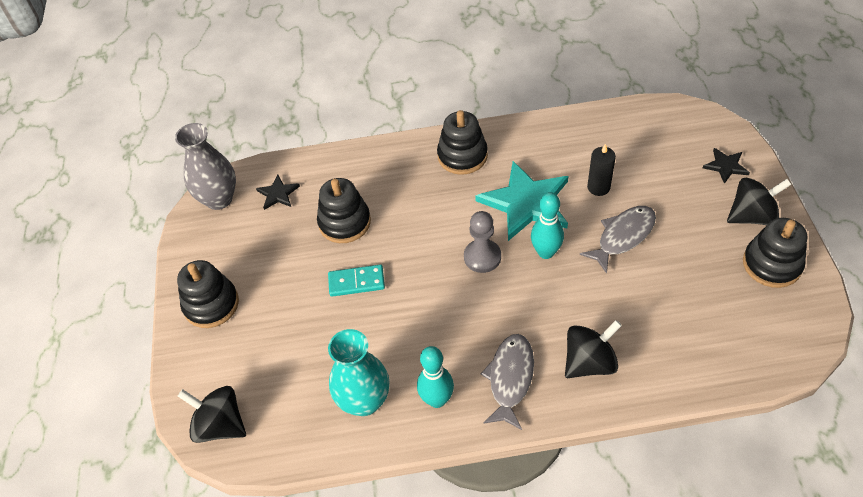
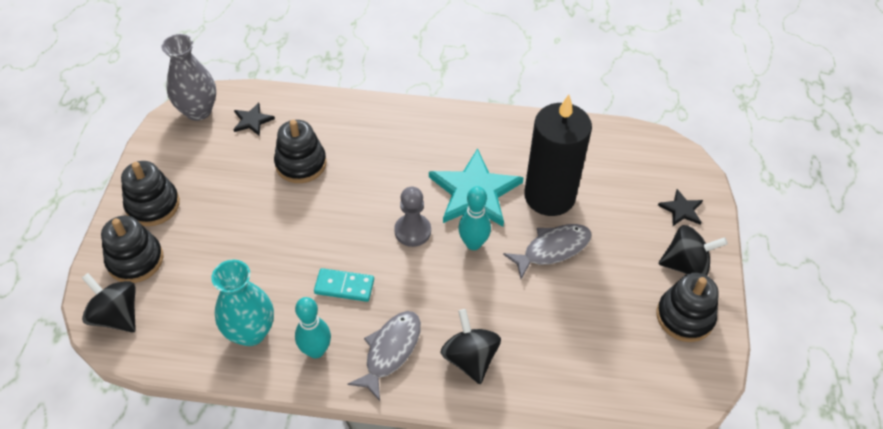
camera: 10 degrees right, 0 degrees up
turquoise domino [328,264,385,297] -> turquoise domino moved to [314,268,374,302]
black stacking toy [437,110,488,175] -> black stacking toy moved to [101,216,164,283]
black spinning top [565,320,622,378] -> black spinning top turned 90 degrees counterclockwise [440,309,501,384]
black candle [587,144,616,196] -> black candle [524,95,592,216], size x2.27

